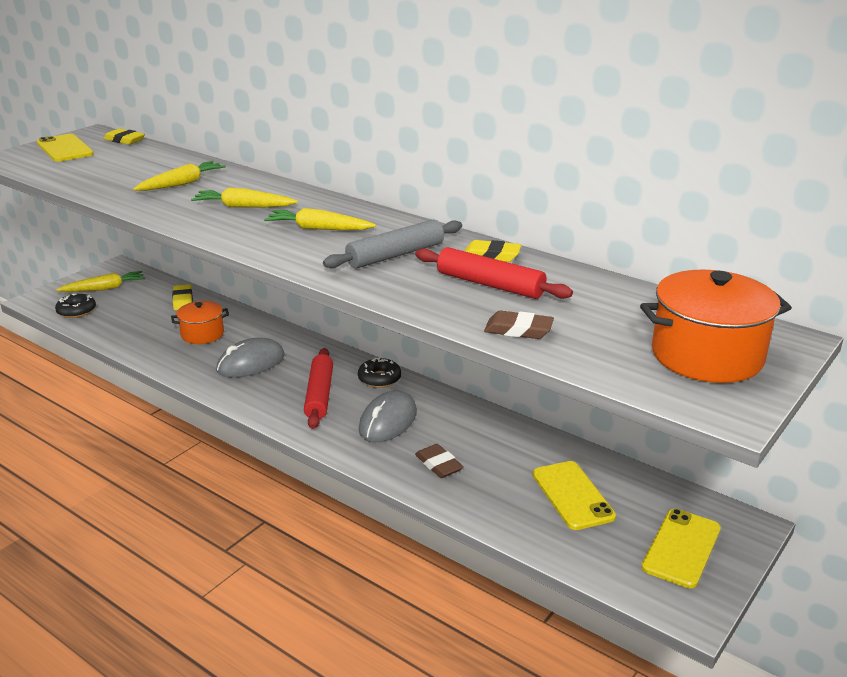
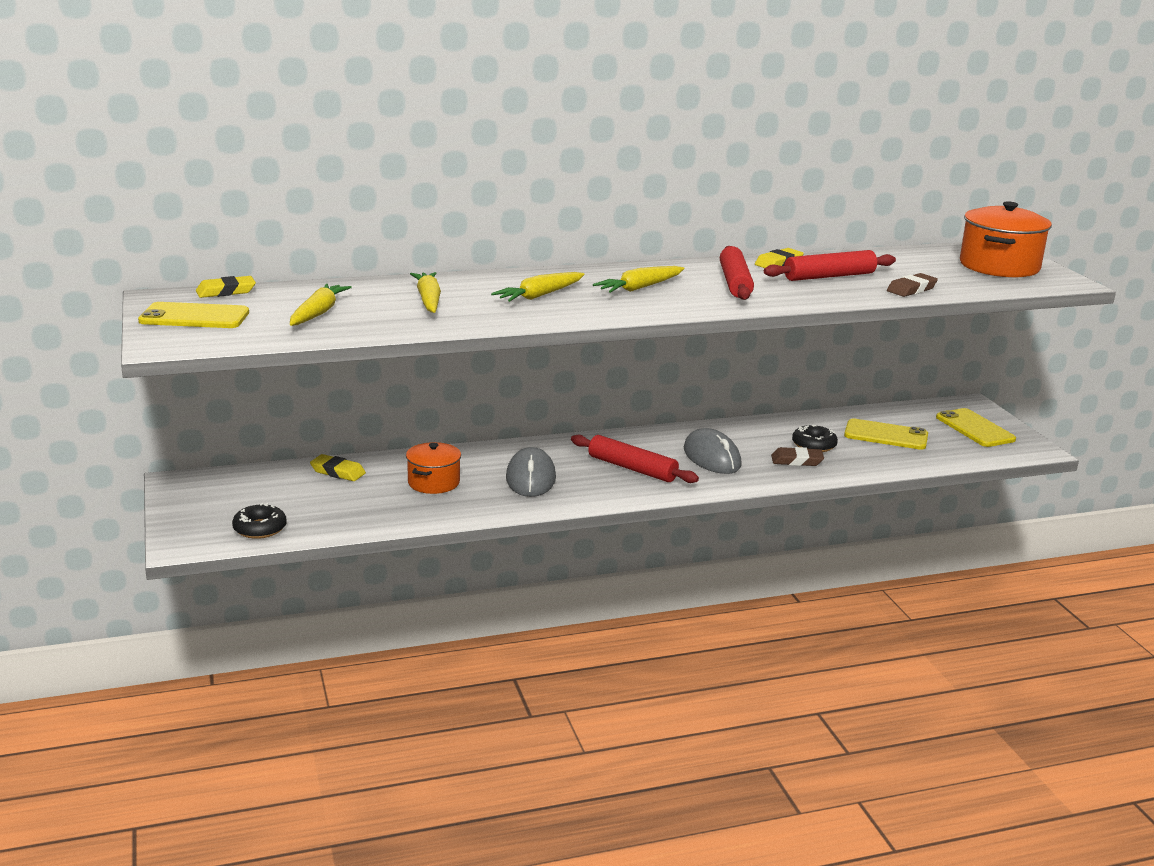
camera: 55 degrees left, 5 degrees down
yellow carrot [56,271,145,292] -> yellow carrot moved to [290,284,352,326]
grey rolling pin [323,219,462,269] -> red rolling pin [720,246,754,300]
black donut [358,357,401,388] -> black donut moved to [792,425,838,452]

